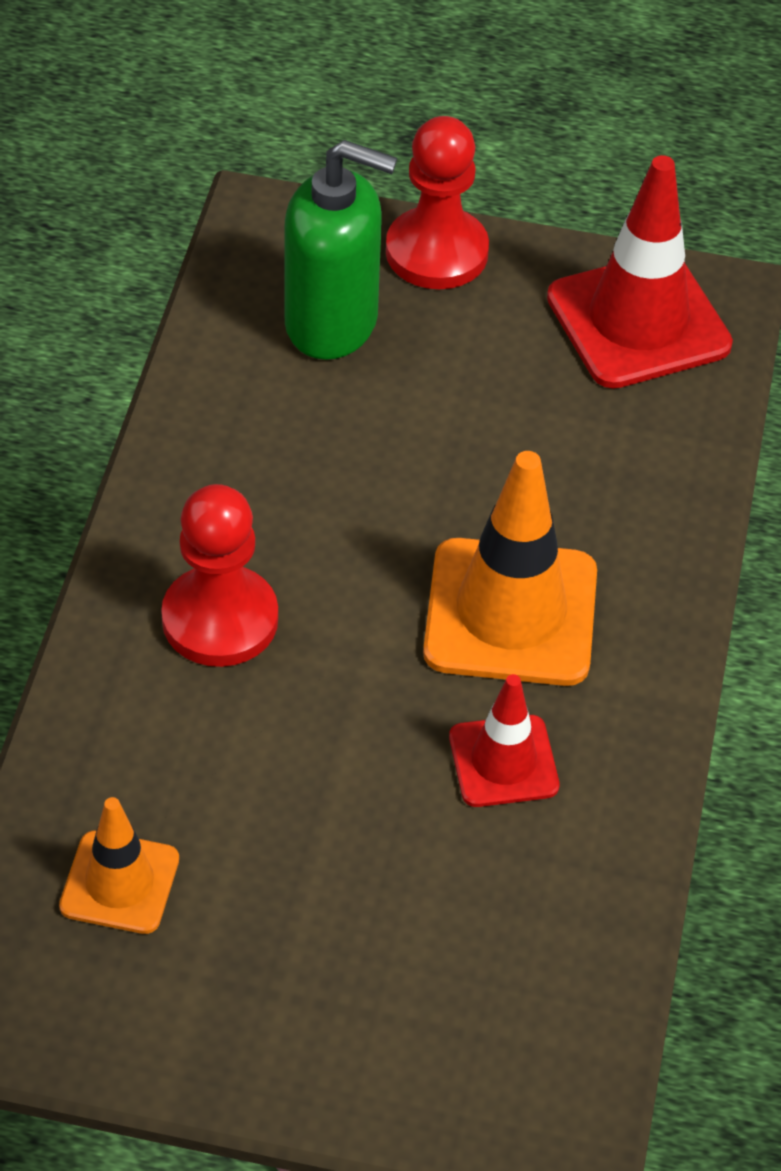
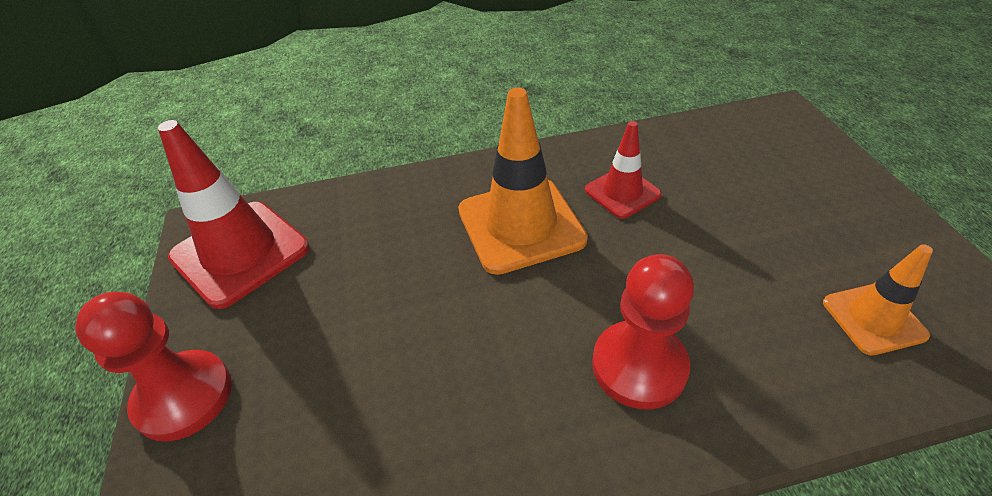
camera: 110 degrees left, 5 degrees down
green soap dispenser [284,140,397,360] -> none

